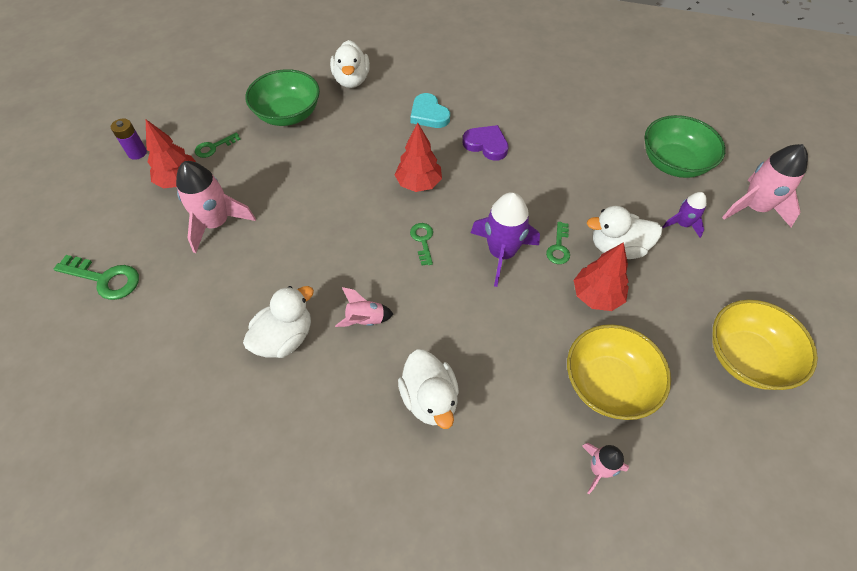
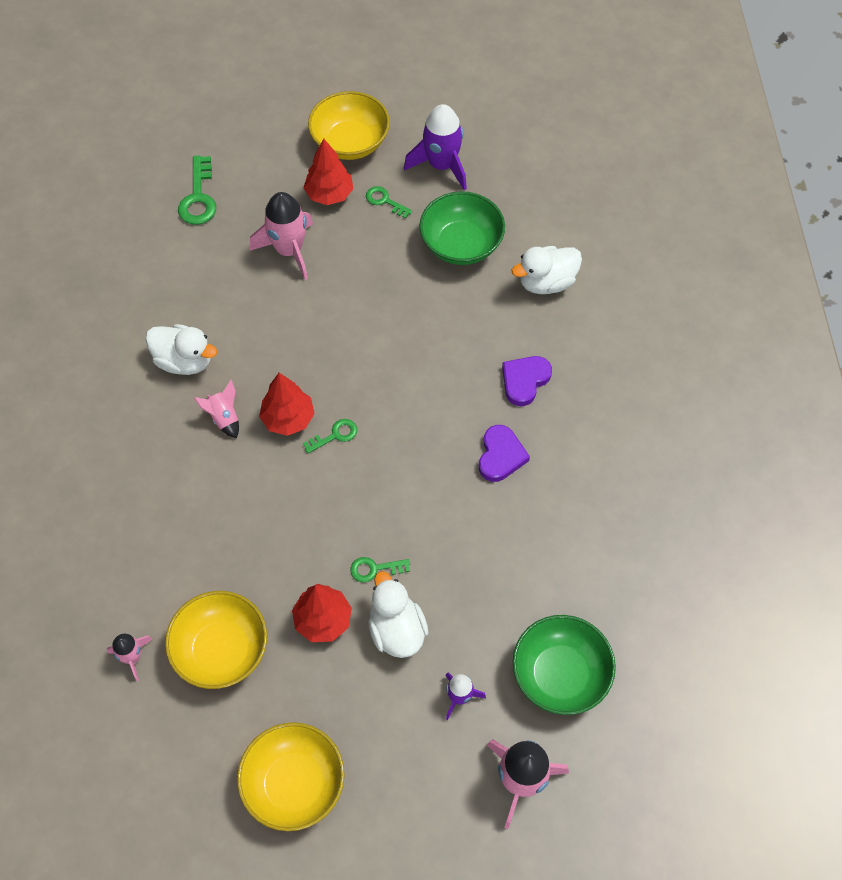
camera: 70 degrees right, 5 degrees up
purple battery [111,118,147,160] -> yellow bowl [308,91,390,160]
red tree [395,122,442,192] -> red tree moved to [259,373,315,436]
white duck [398,349,459,429] -> none
turquoise heart [410,93,450,128] -> purple heart [502,356,552,406]
purple rocket [471,192,540,287] -> purple rocket moved to [404,104,467,190]

